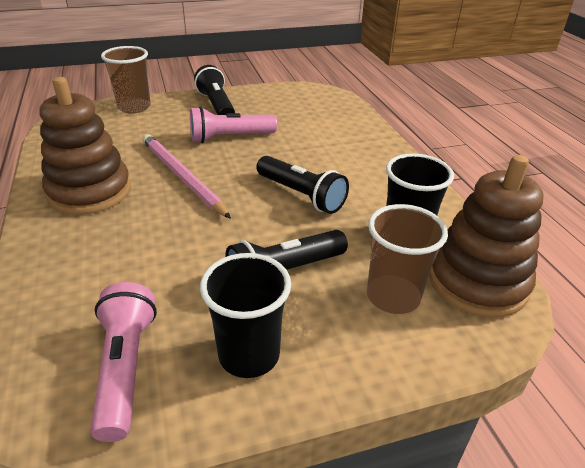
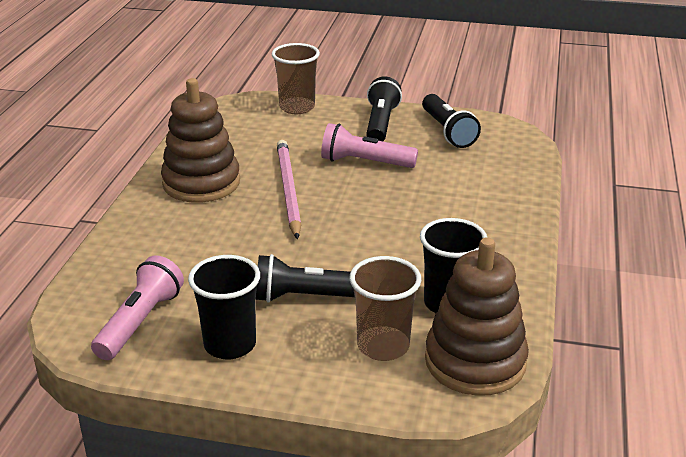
camera: 30 degrees right, 5 degrees down
black flashlight [256,156,349,214] -> black flashlight moved to [422,94,481,148]

